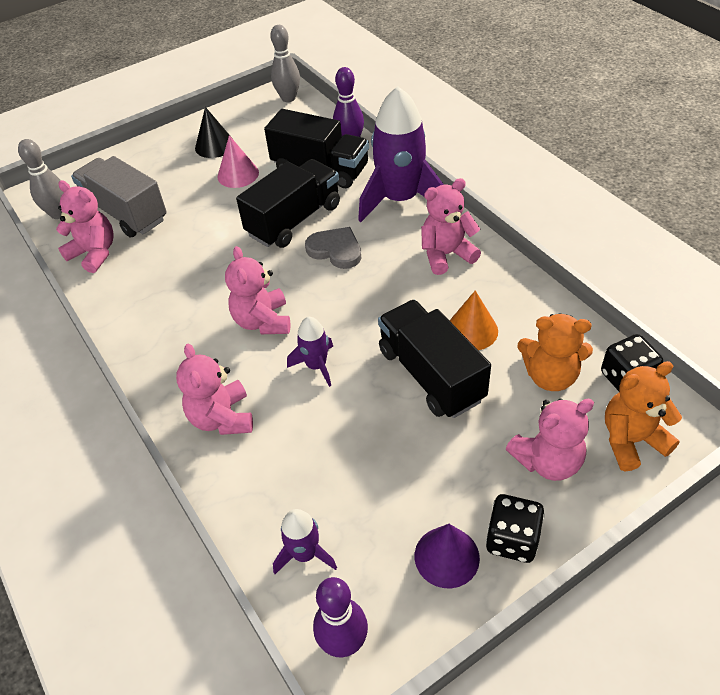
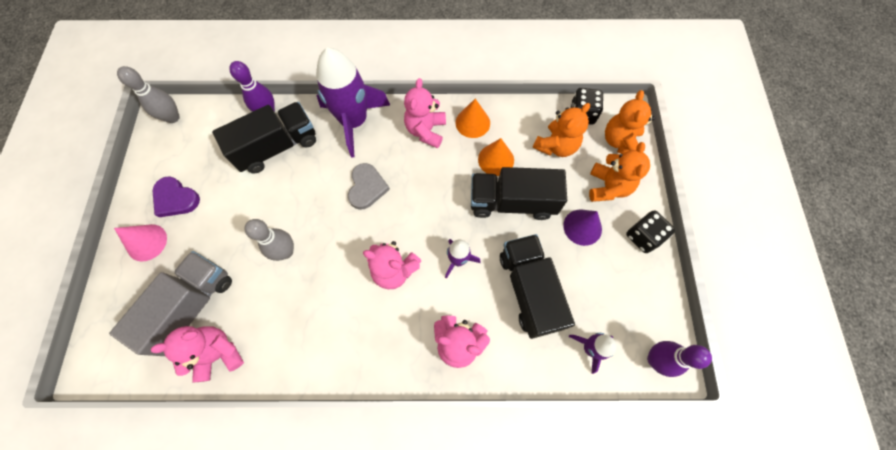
camera: 60 degrees left, 20 degrees up
grey bowling pin [18,139,64,219] -> grey bowling pin moved to [244,219,294,261]
grey truck [71,156,167,238] -> grey truck turned 135 degrees clockwise [109,251,232,356]
black cone [195,107,233,158] -> purple heart [153,176,200,217]
pink cone [217,135,259,188] -> pink cone moved to [114,224,167,261]
black truck [236,159,340,248] -> black truck moved to [500,234,575,339]
grey heart [305,227,361,269] -> grey heart turned 120 degrees clockwise [348,163,390,210]
purple cone [415,524,480,588] -> purple cone moved to [563,210,602,246]
pink teddy bear [506,398,594,481] -> orange teddy bear [589,142,650,202]
none -> orange cone [455,99,490,138]

